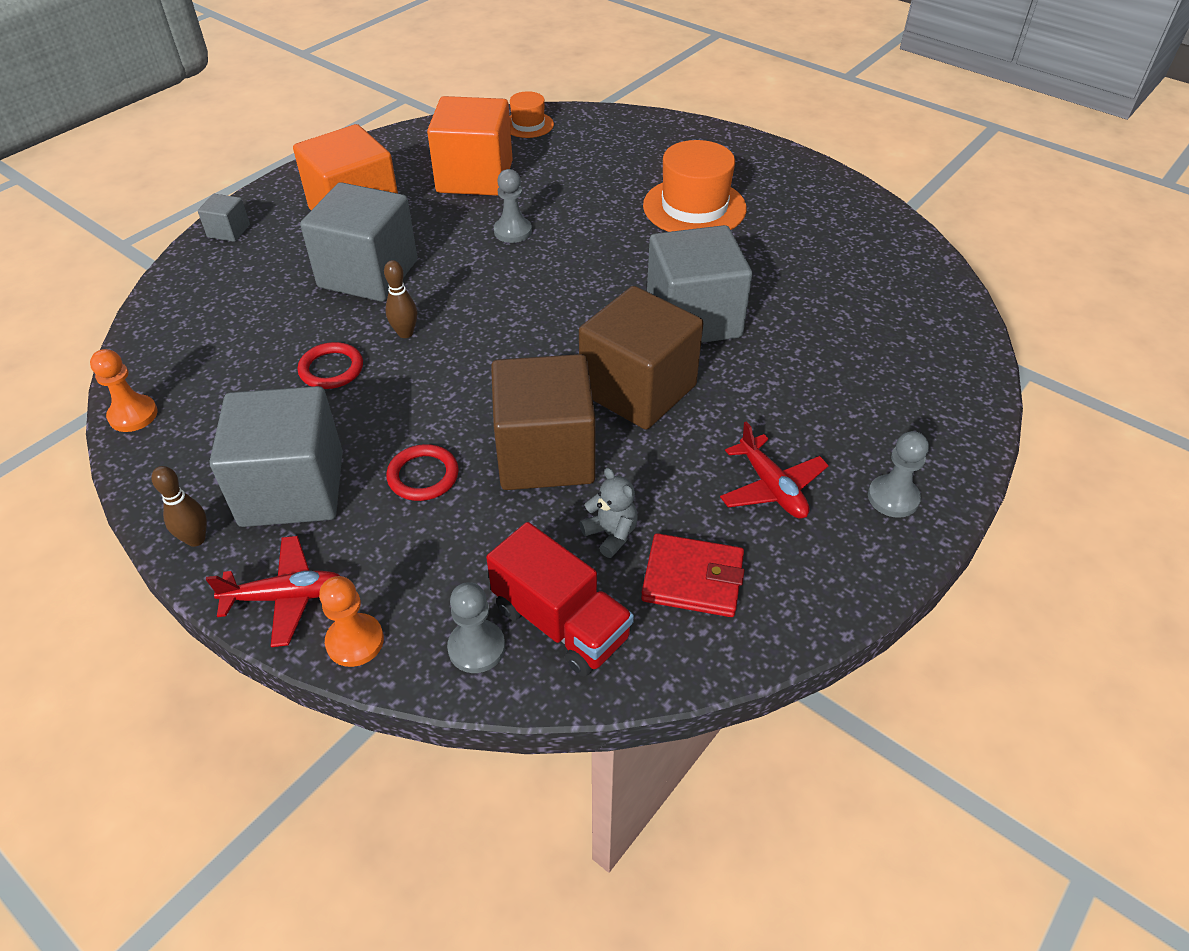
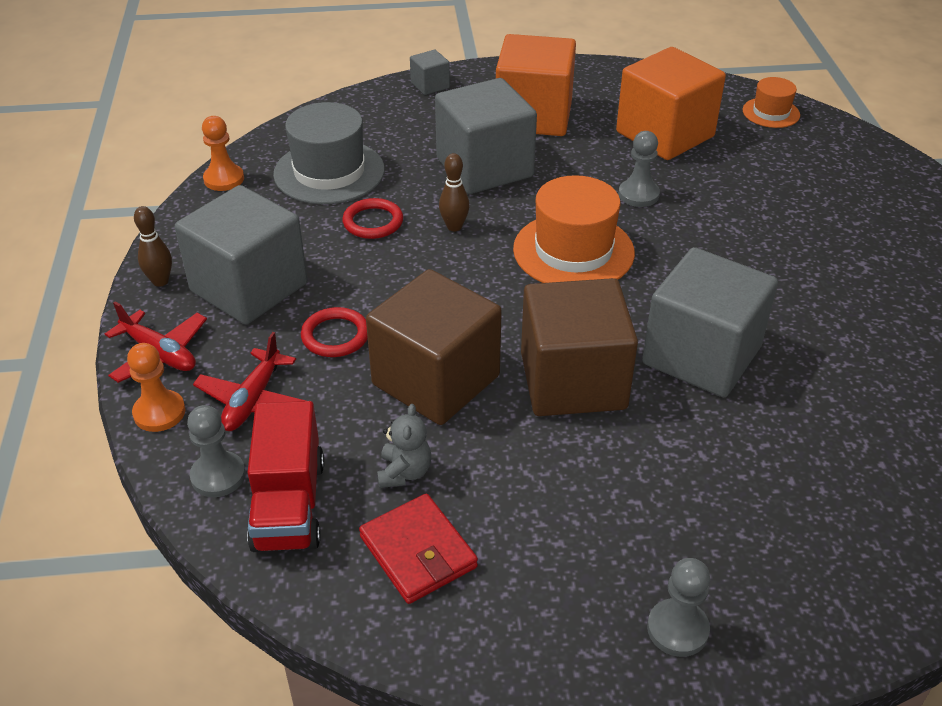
camera: 45 degrees right, 5 degrees down
orange hat [643,140,747,232] -> orange hat moved to [513,175,635,283]
red plane [720,421,829,519] -> red plane moved to [193,332,306,431]
none -> grey hat [273,102,385,204]

